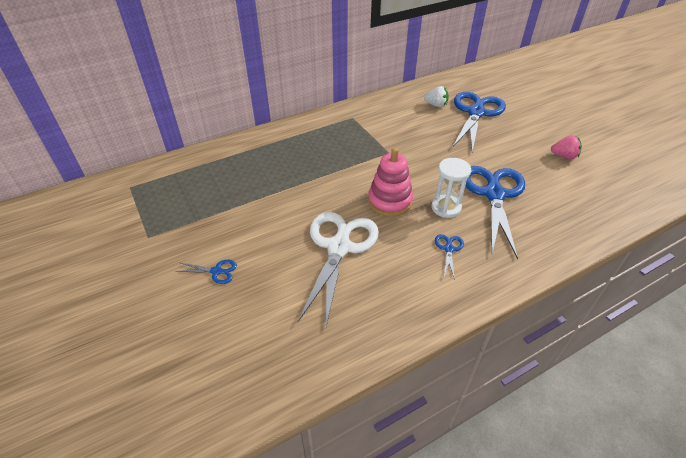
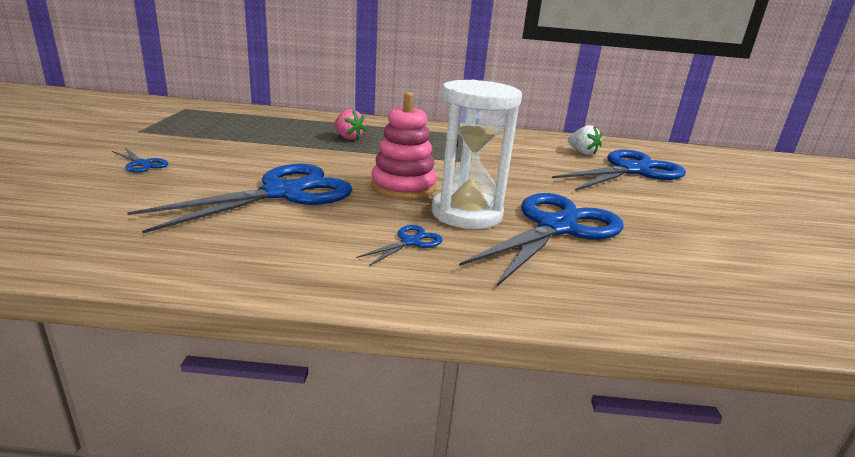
camera: 30 degrees right, 20 degrees down
white scissors [298,212,379,326] -> blue scissors [127,164,353,233]
white hourglass [431,158,471,218] -> white hourglass [432,80,522,229], size x1.53
pink strawberry [551,135,582,159] -> pink strawberry moved to [334,109,366,140]

